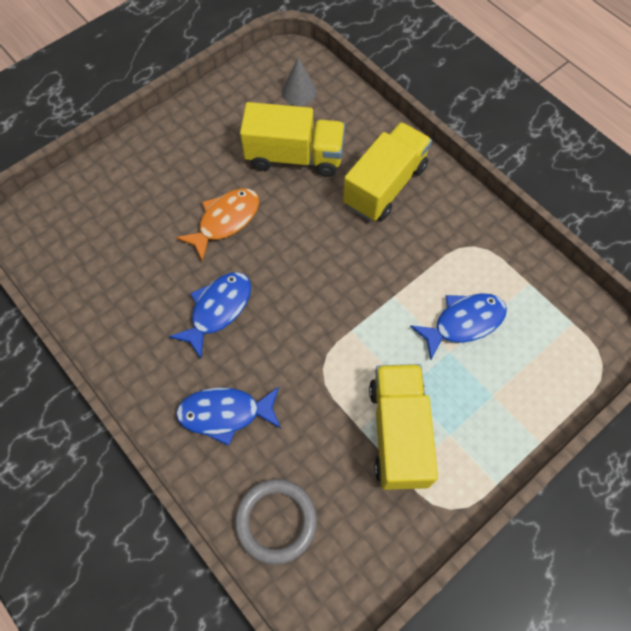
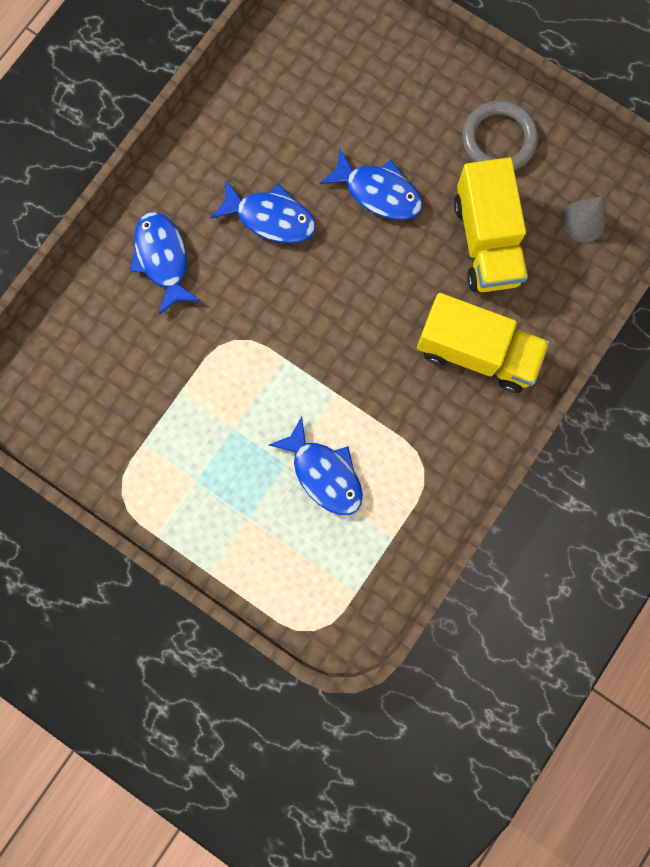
camera: 75 degrees right, 15 degrees up
orange fish [176,188,259,262] -> blue fish [320,149,423,220]
grey ring [235,479,317,565] -> grey ring moved to [462,100,538,170]
yellow truck [369,364,438,490] -> none

